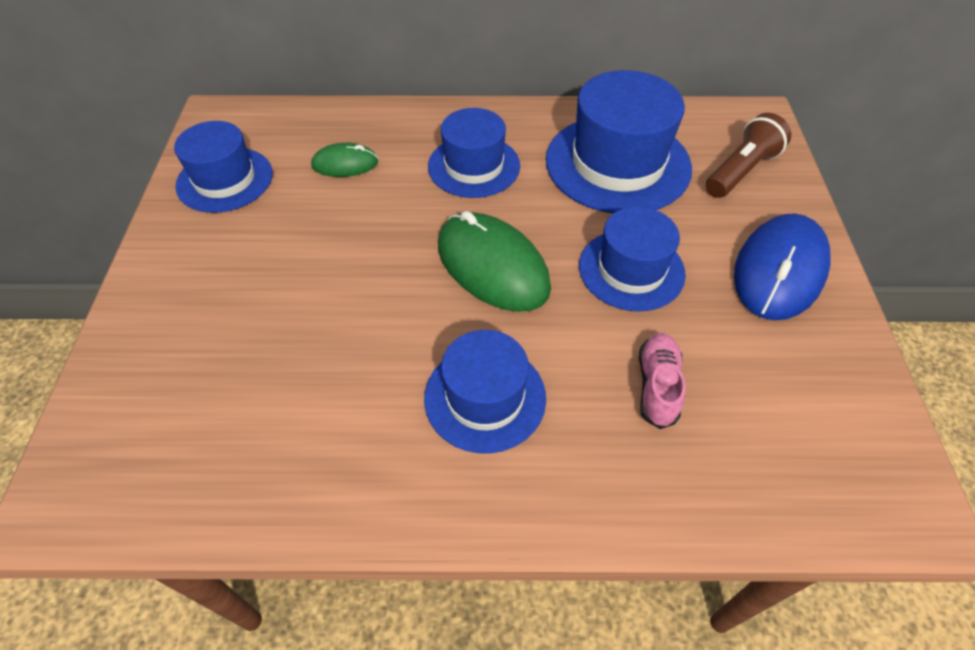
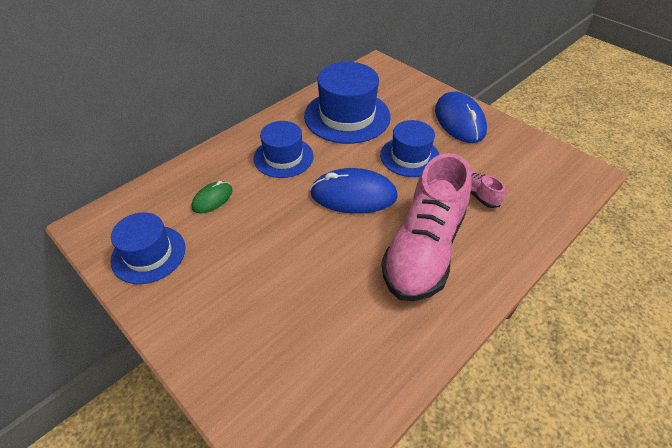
camera: 45 degrees left, 5 degrees down
blue hat [424,330,546,453] -> pink shoe [381,153,472,301]
green mouse [438,211,551,312] -> blue mouse [310,168,398,214]
brown flashlight [706,113,791,198] -> none

